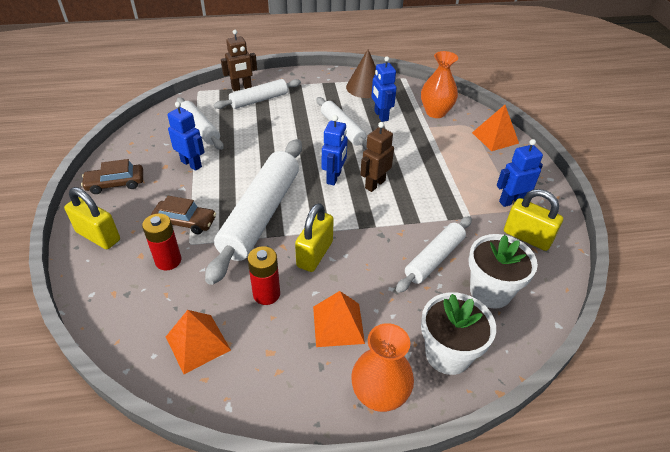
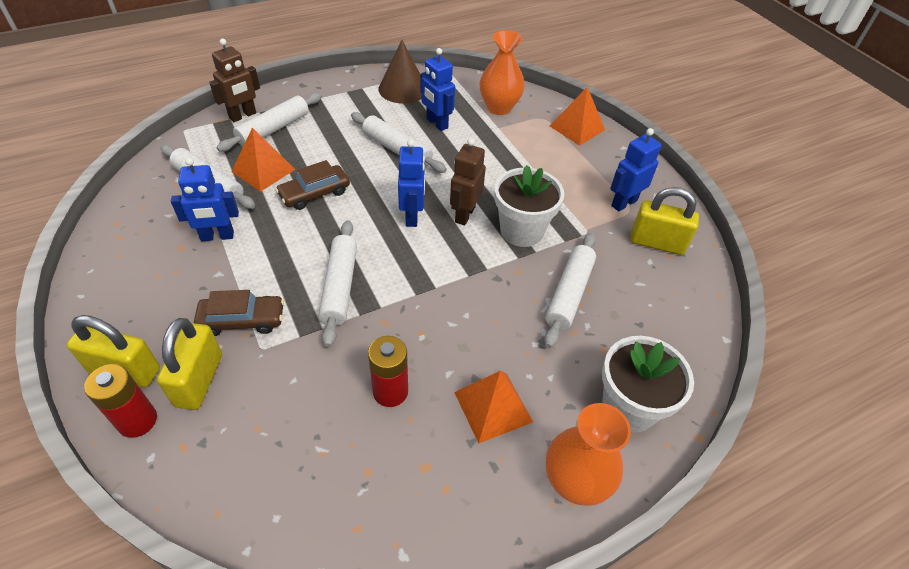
camera: 20 degrees left, 5 degrees up
brown car [81,159,143,194] -> brown car moved to [275,160,350,210]
red battery [142,213,181,271] -> red battery moved to [84,364,157,438]
orange pyramid [166,310,231,374] -> orange pyramid moved to [231,127,295,192]
blue robot [167,102,205,171] -> blue robot turned 150 degrees clockwise [171,158,239,241]
white rolling pin [205,139,302,285] -> white rolling pin [319,220,357,347], size x0.57
yellow padlock [295,203,334,272] -> yellow padlock moved to [157,318,222,410]
white flower pot [468,234,538,309] -> white flower pot moved to [495,165,564,247]

